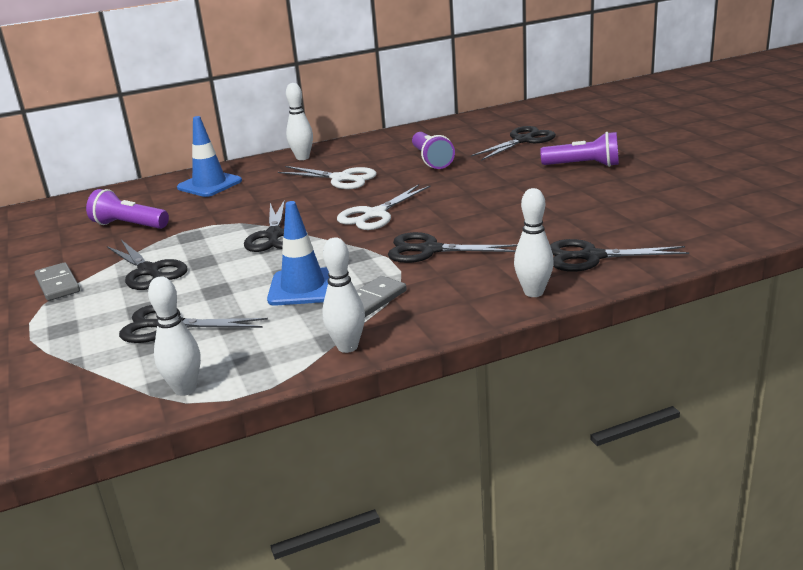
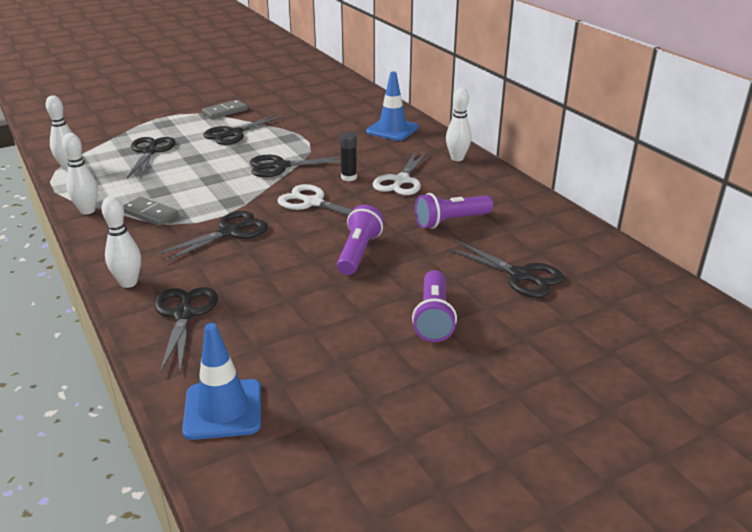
camera: 80 degrees right, 5 degrees up
purple flashlight [86,189,169,229] -> purple flashlight moved to [337,205,384,275]
blue traffic cone [267,201,330,306] -> blue traffic cone moved to [182,323,261,440]
black scissors [388,232,517,263] -> black scissors turned 45 degrees clockwise [156,211,268,262]
none -> black glue stick [340,132,357,181]

